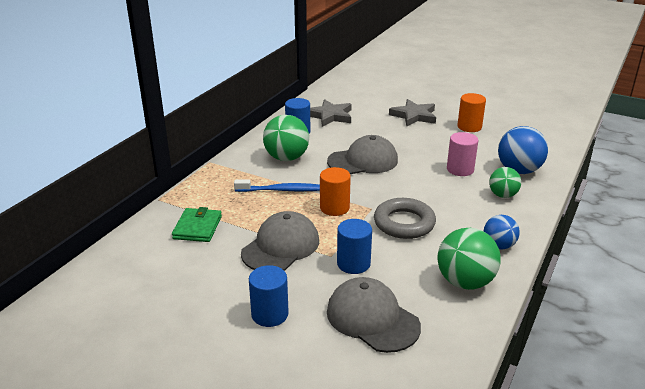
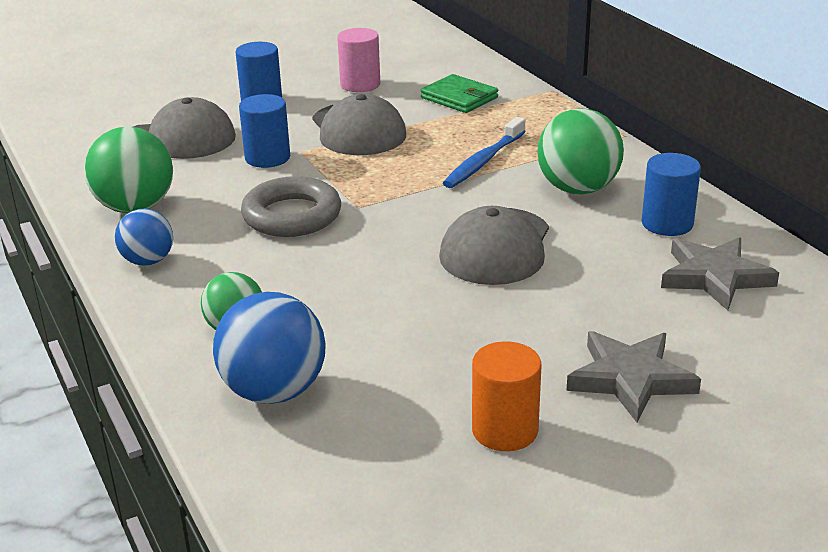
camera: 125 degrees right, 0 degrees up
orange cylinder [320,167,351,216] -> none
pink cylinder [447,132,478,176] -> pink cylinder moved to [337,28,380,92]

